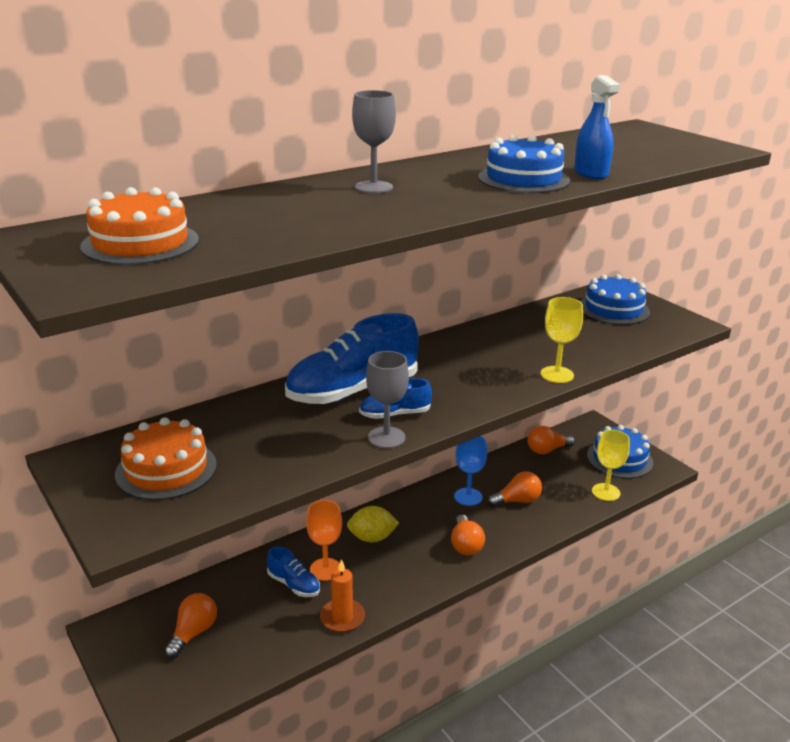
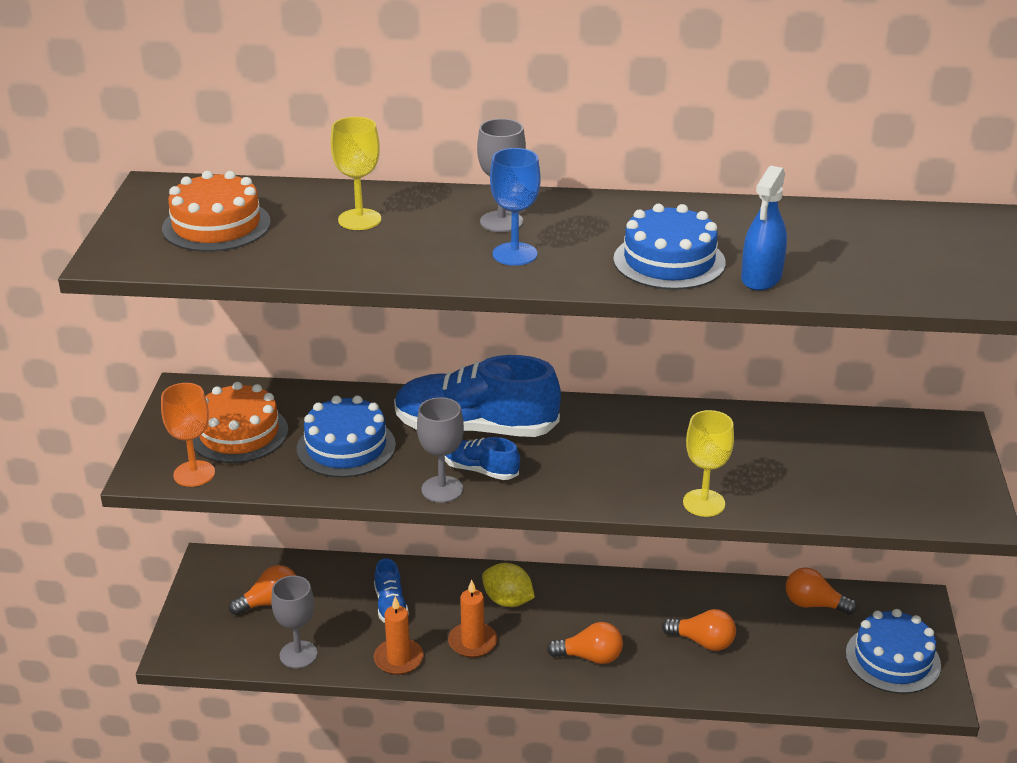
camera: 40 degrees right, 5 degrees up
orange goblet [306,500,342,581] -> orange goblet moved to [161,383,215,487]
orange light bulb [451,514,485,555] -> orange light bulb turned 120 degrees counterclockwise [547,622,623,664]
blue goblet [454,436,487,506] -> blue goblet moved to [490,148,541,266]
blue cake [580,274,650,325] -> blue cake moved to [297,395,396,478]
yellow goblet [592,430,630,501] -> yellow goblet moved to [331,117,381,230]
none -> grey goblet [271,576,317,668]
none -> orange candle [448,580,497,658]

